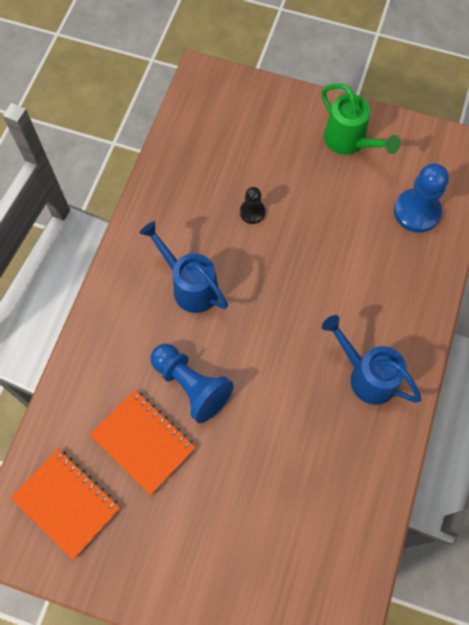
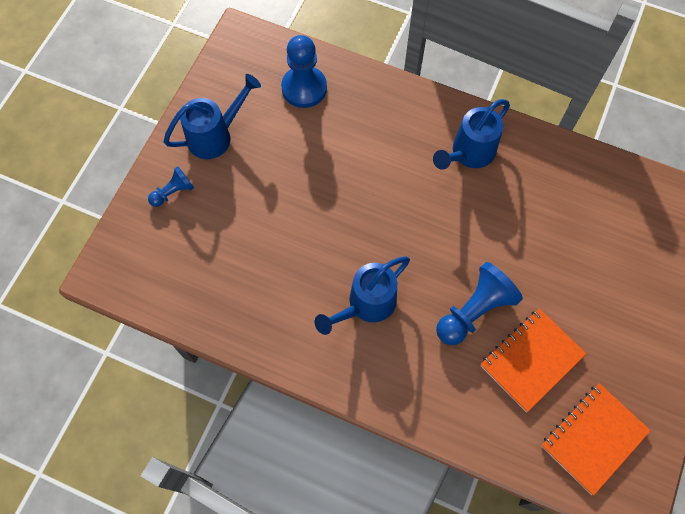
camera: 85 degrees left, 0 degrees up
black pawn [240,187,265,224] -> none
green watering can [321,84,401,155] -> blue watering can [164,74,261,159]
none -> blue pawn [148,166,194,207]

